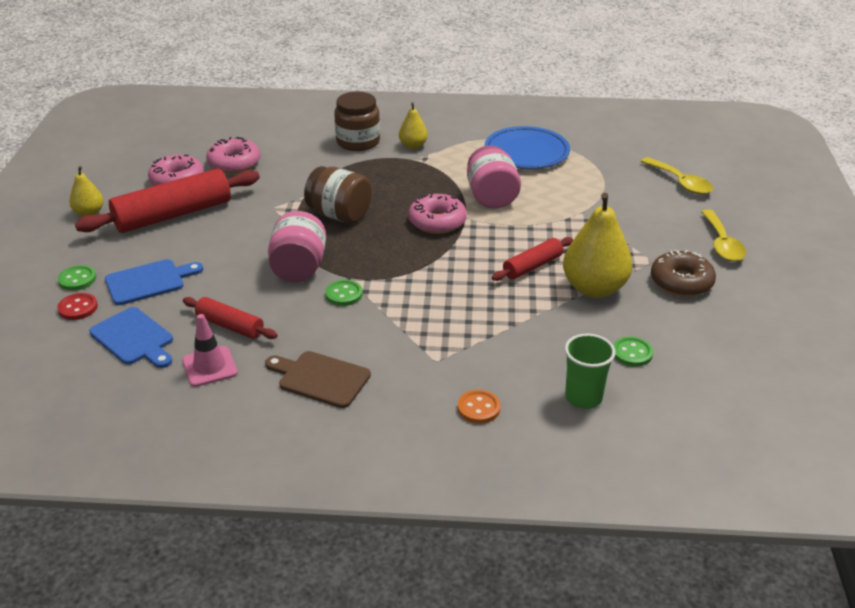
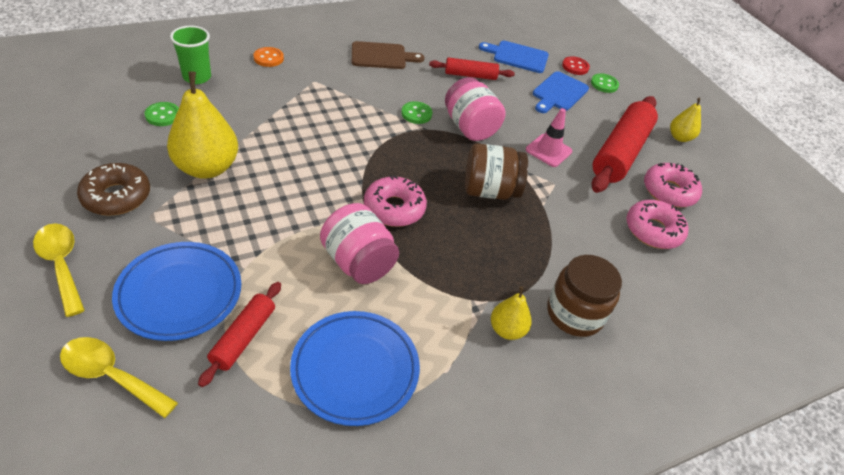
camera: 145 degrees right, 10 degrees up
pink traffic cone [182,314,238,387] -> pink traffic cone moved to [526,108,572,167]
red rolling pin [492,237,573,281] -> red rolling pin moved to [198,282,281,387]
none -> blue plate [112,242,241,341]

